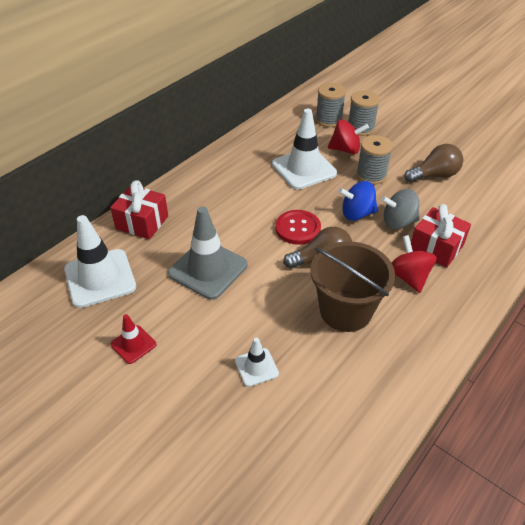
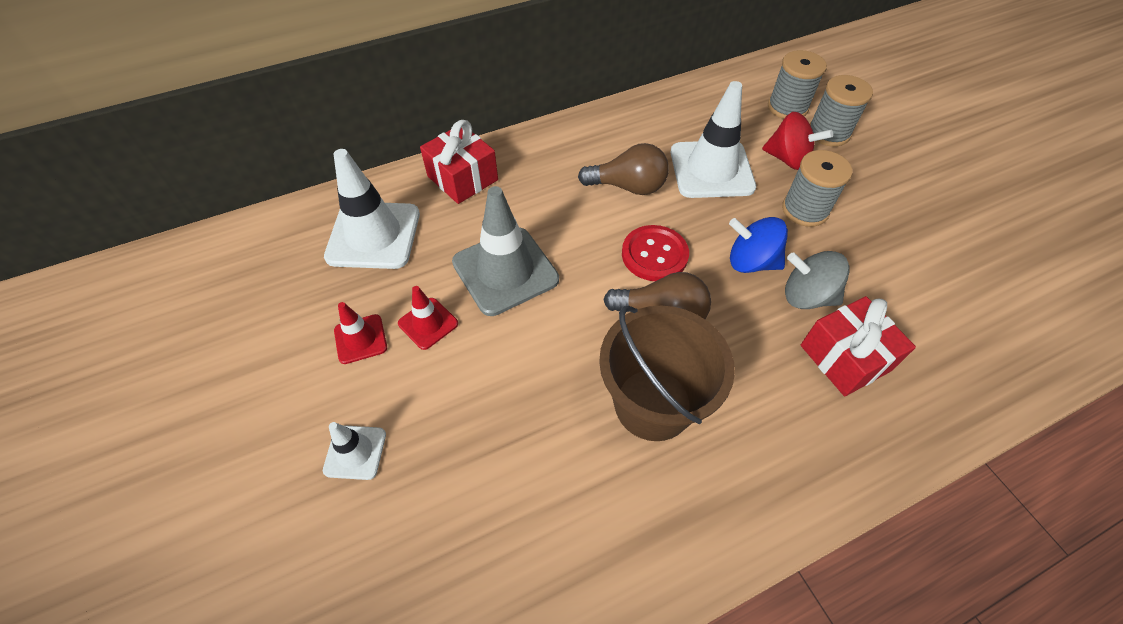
camera: 25 degrees right, 10 degrees up
white traffic cone [235,337,279,387] -> white traffic cone moved to [323,422,386,480]
red spinning top [392,235,437,293] -> none
brown light bulb [405,144,463,183] -> brown light bulb moved to [578,143,669,195]
none -> red traffic cone [398,286,458,350]

